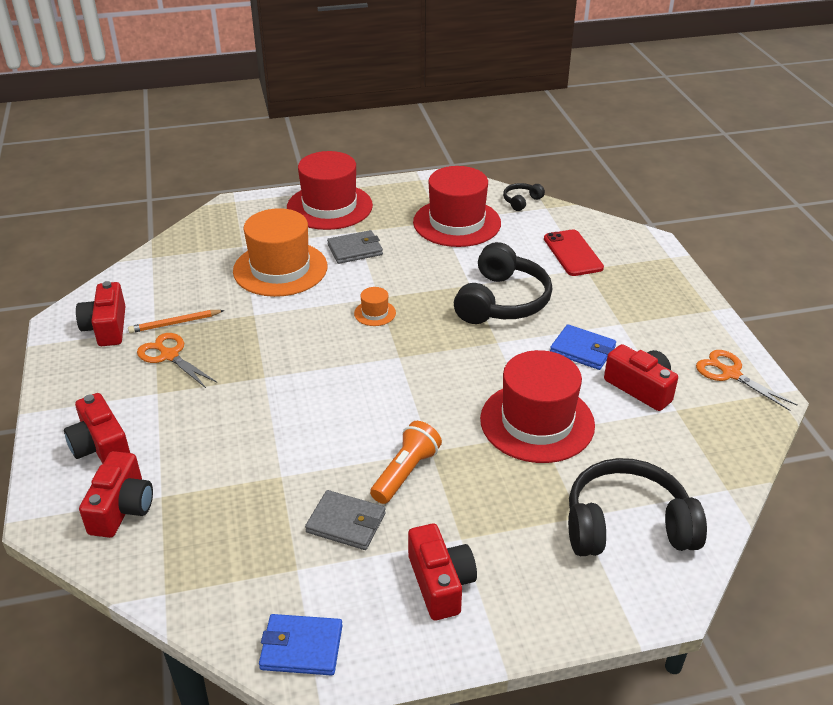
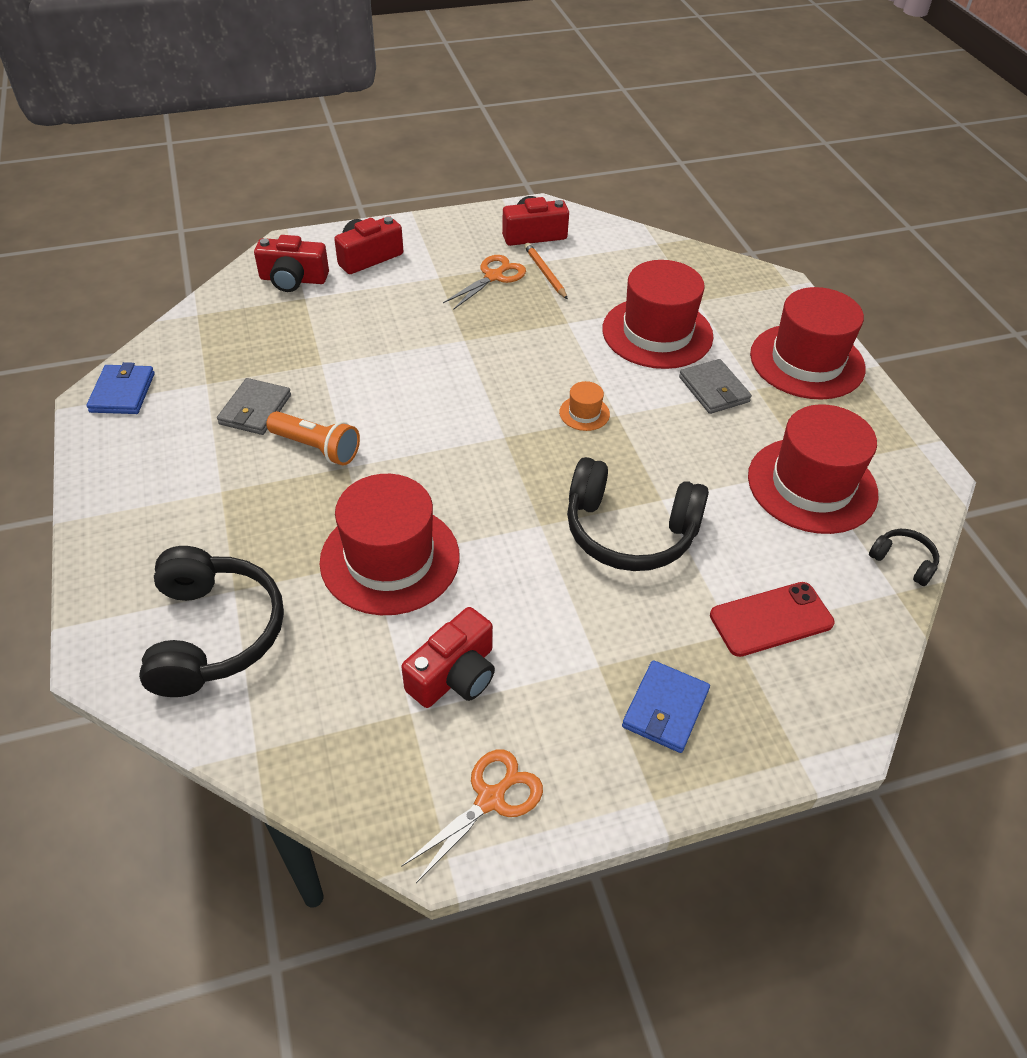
camera: 85 degrees right, 10 degrees up
orange hat [233,208,327,297] -> red hat [602,260,713,369]
red camera [408,524,477,620] -> none
blue wallet [550,324,616,370] -> blue wallet moved to [622,660,710,753]

